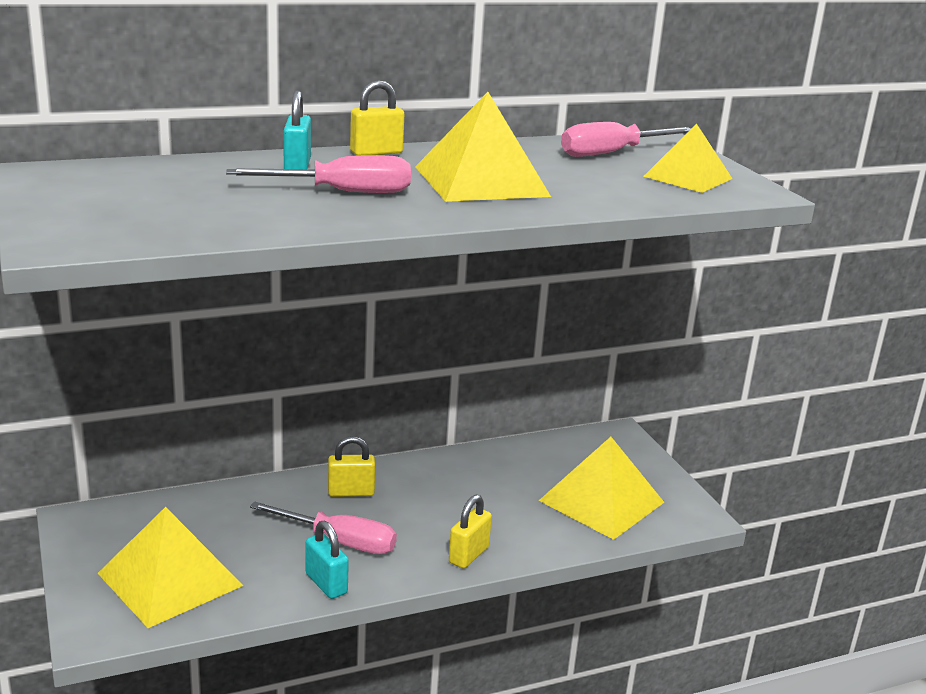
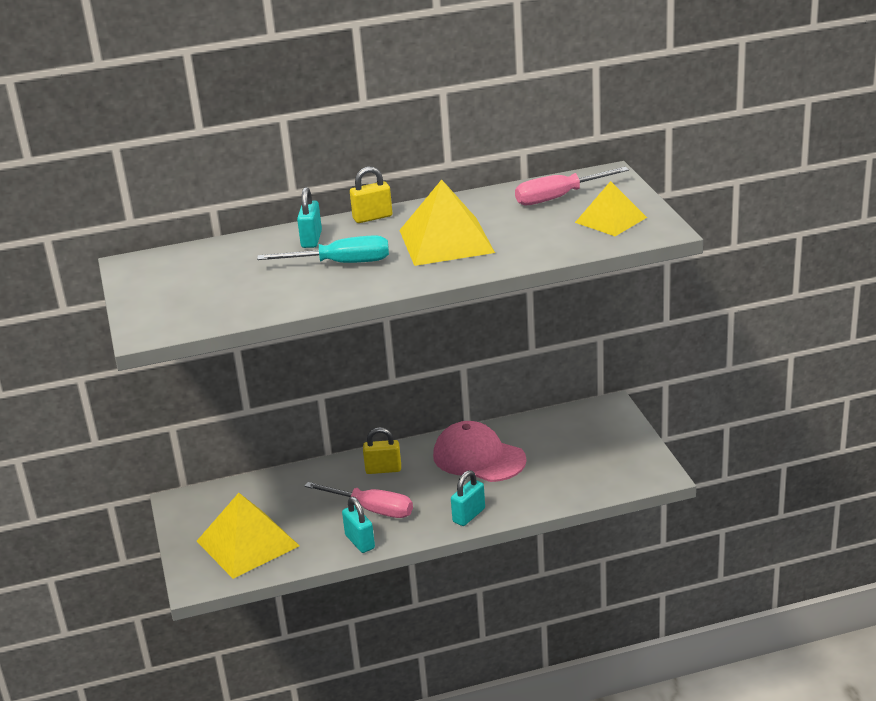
camera: 10 degrees right, 5 degrees up
pink screwdriver [226,155,411,193] -> turquoise screwdriver [257,235,389,263]
yellow padlock [449,494,492,568] -> turquoise padlock [451,470,485,526]
yellow pyramid [539,437,664,540] -> none
none -> pink cap [433,421,527,482]

